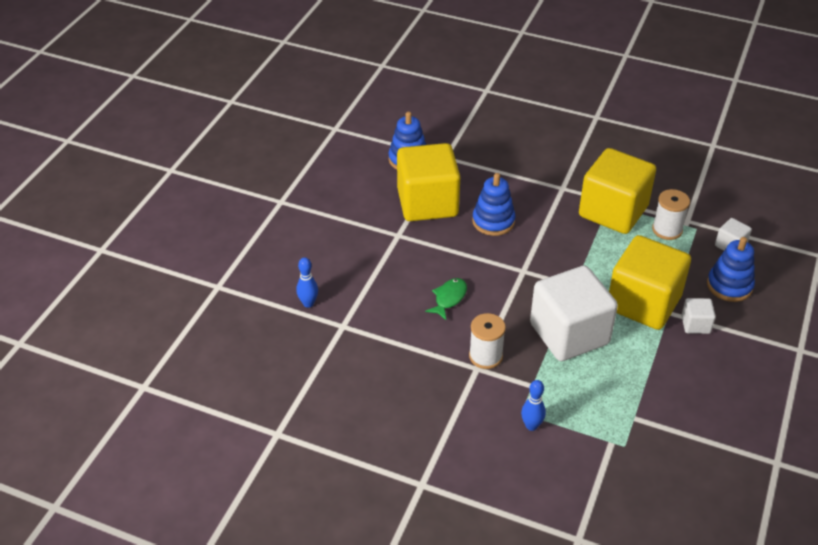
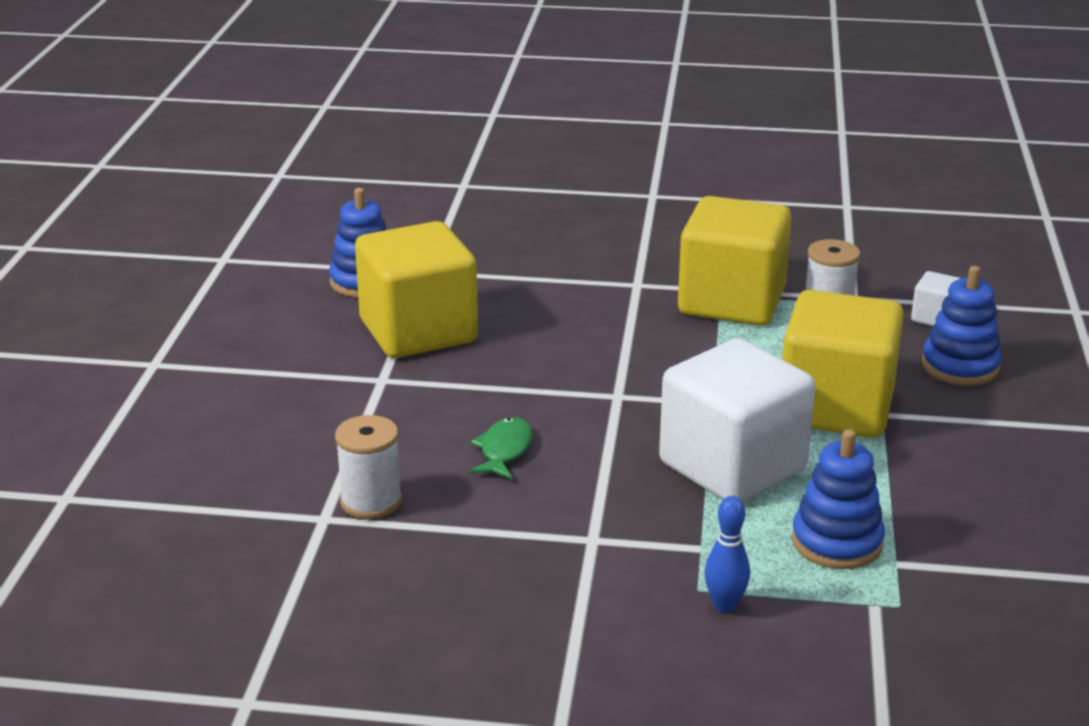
camera: 15 degrees left, 15 degrees down
blue bowling pin [296,257,318,308] -> none
white spool [469,313,506,369] -> white spool moved to [335,415,402,519]
blue stacking toy [472,173,515,236] -> blue stacking toy moved to [792,429,885,569]
white cube [682,298,716,334] -> none

